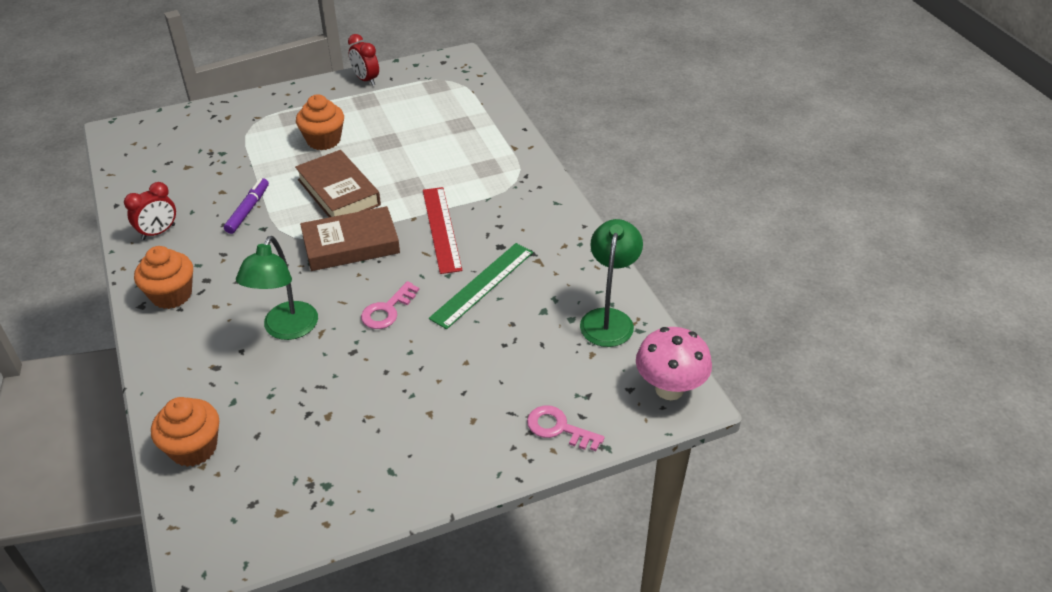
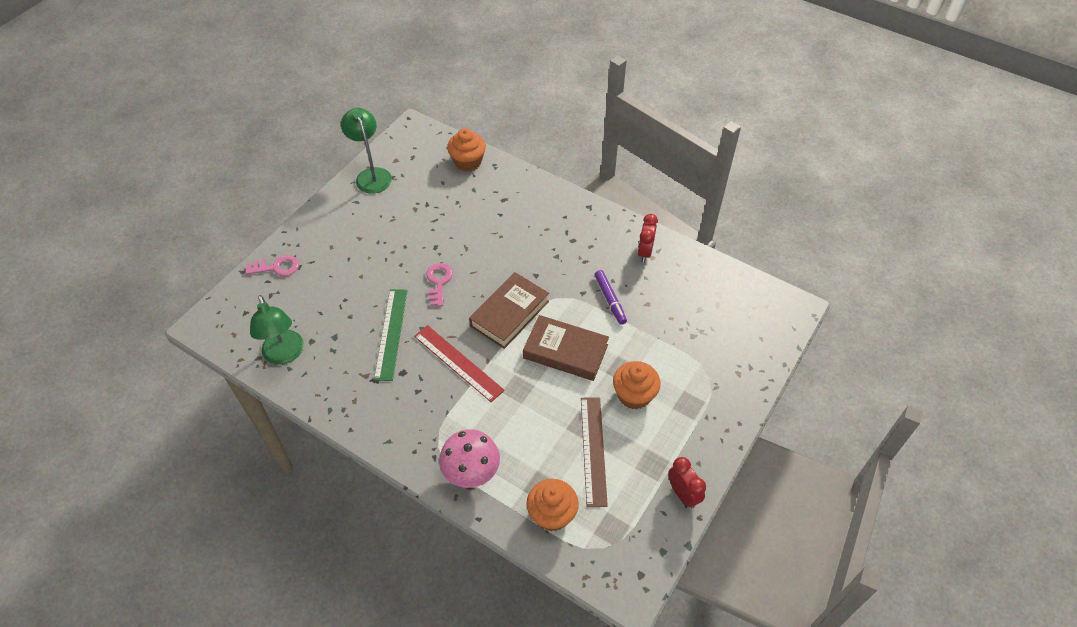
camera: 145 degrees right, 10 degrees up
orange cupcake [134,246,193,309] -> orange cupcake moved to [526,479,579,531]
green lamp [236,236,318,340] -> green lamp moved to [341,108,392,194]
red clock [348,34,379,86] -> red clock turned 45 degrees clockwise [668,457,706,509]
pink mushroom [636,327,712,400] -> pink mushroom moved to [439,429,500,488]
none -> brown ruler [581,397,608,507]

